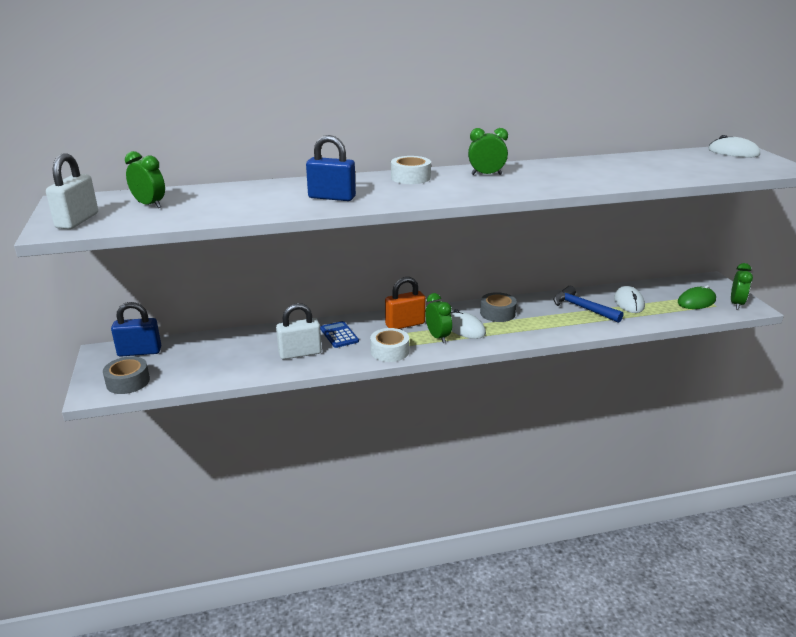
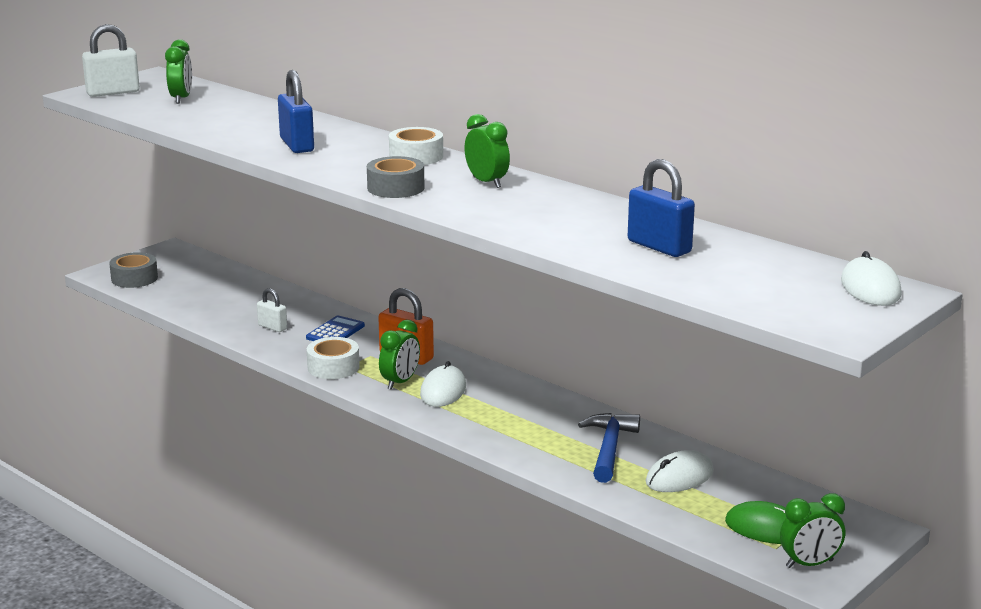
camera: 55 degrees right, 5 degrees down
blue padlock [111,302,161,357] -> blue padlock moved to [628,159,695,257]
white padlock [276,303,322,360] -> white padlock [257,288,287,332], size x0.59
grey tape [480,292,517,322] -> grey tape moved to [367,156,424,198]

